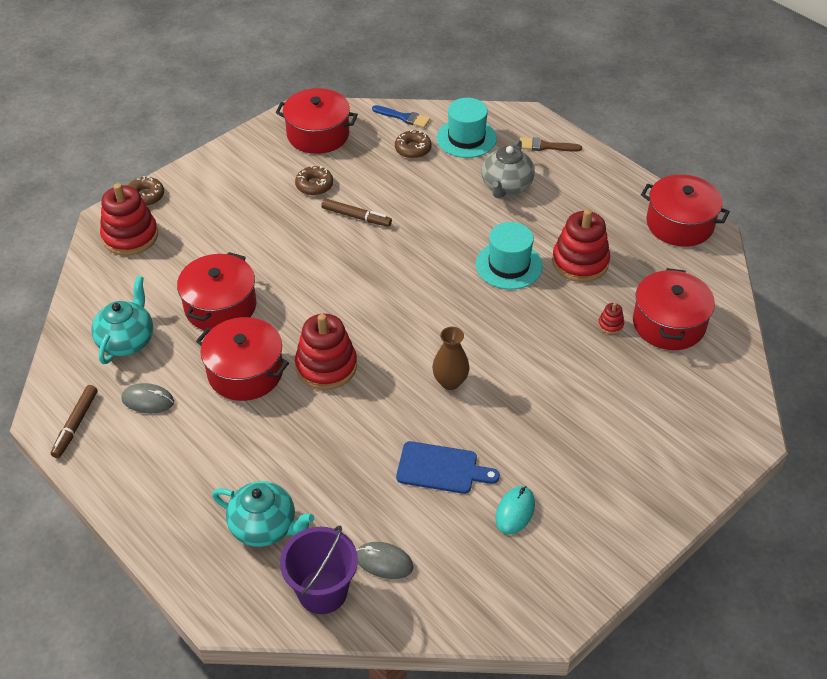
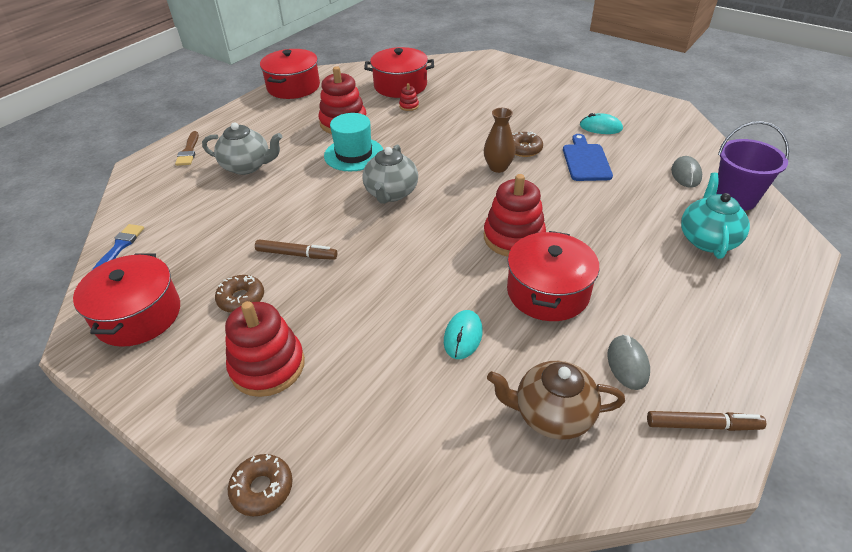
camera: 100 degrees left, 5 degrees down
turquoise teapot [91,276,153,364] -> brown teapot [487,361,625,440]
red stacking toy [100,183,158,256] -> red stacking toy moved to [225,301,305,397]
red pot [177,252,256,331] -> turquoise mouse [444,310,483,359]
brown marker [321,198,392,227] -> brown marker turned 90 degrees clockwise [255,239,337,260]
brown donut [395,130,432,159] -> brown donut moved to [512,132,543,157]
turquoise hat [437,98,497,158] -> none
none -> grey teapot [362,145,418,204]

